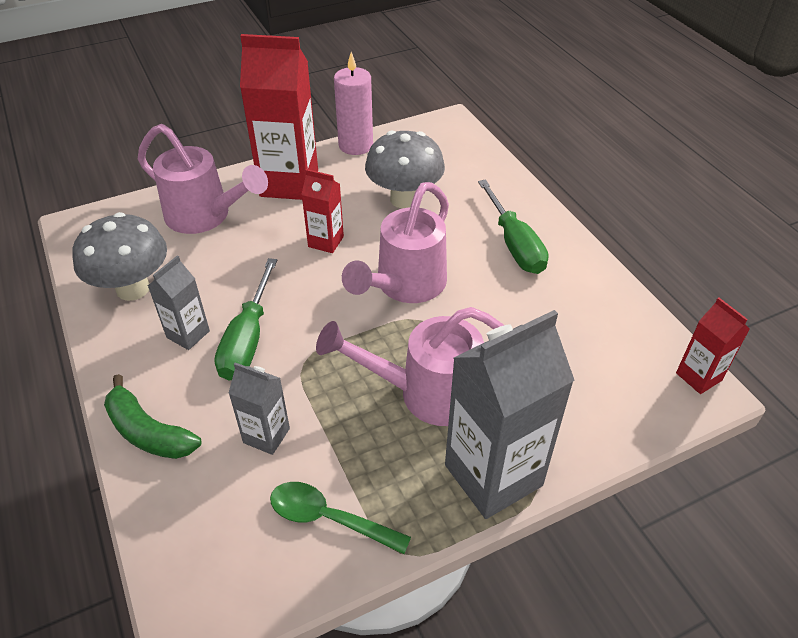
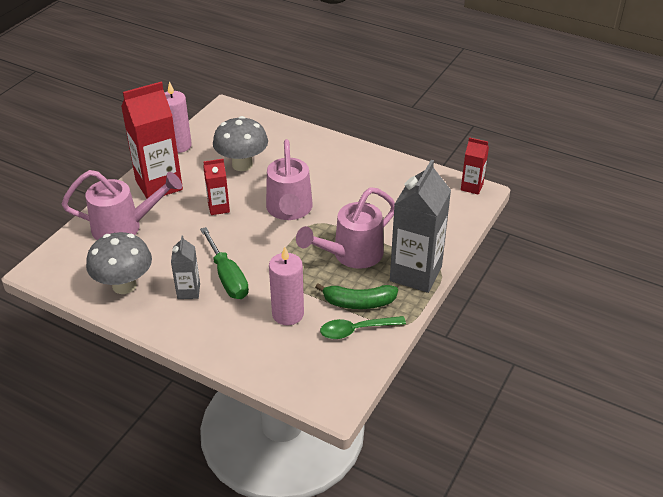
camera: 35 degrees left, 5 degrees down
green banana [104,374,201,459] -> green banana moved to [315,283,398,309]
grey carton [229,362,290,455] -> pink candle [269,247,304,325]
green screwdriver [478,179,548,274] -> none

